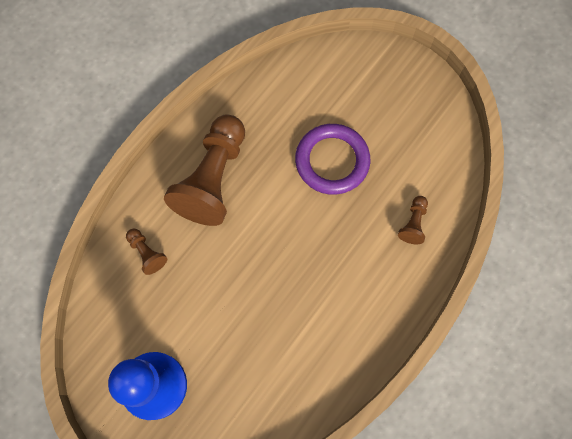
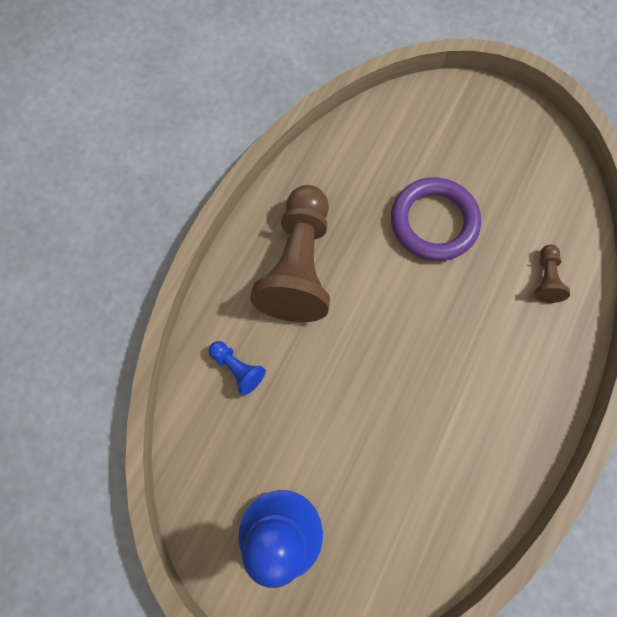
camera: 10 degrees left, 0 degrees up
brown pawn [126,229,167,275] -> blue pawn [209,341,266,396]

